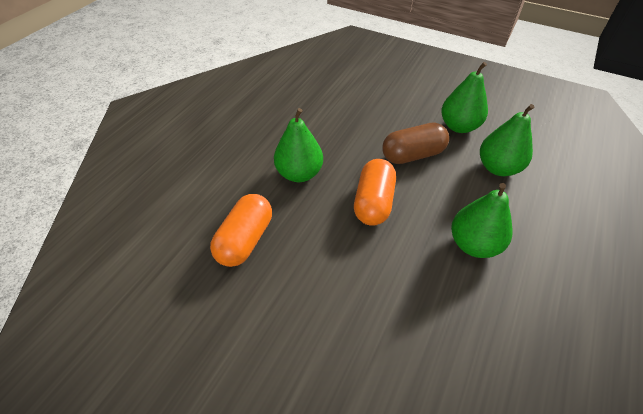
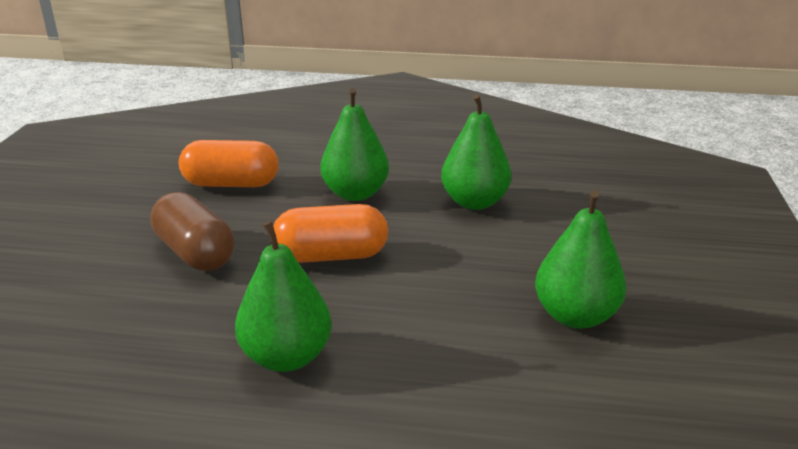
camera: 70 degrees right, 20 degrees down
brown capsule [382,122,449,164] -> brown capsule moved to [151,192,235,271]
green pear [480,104,534,176] -> green pear moved to [441,94,511,210]

